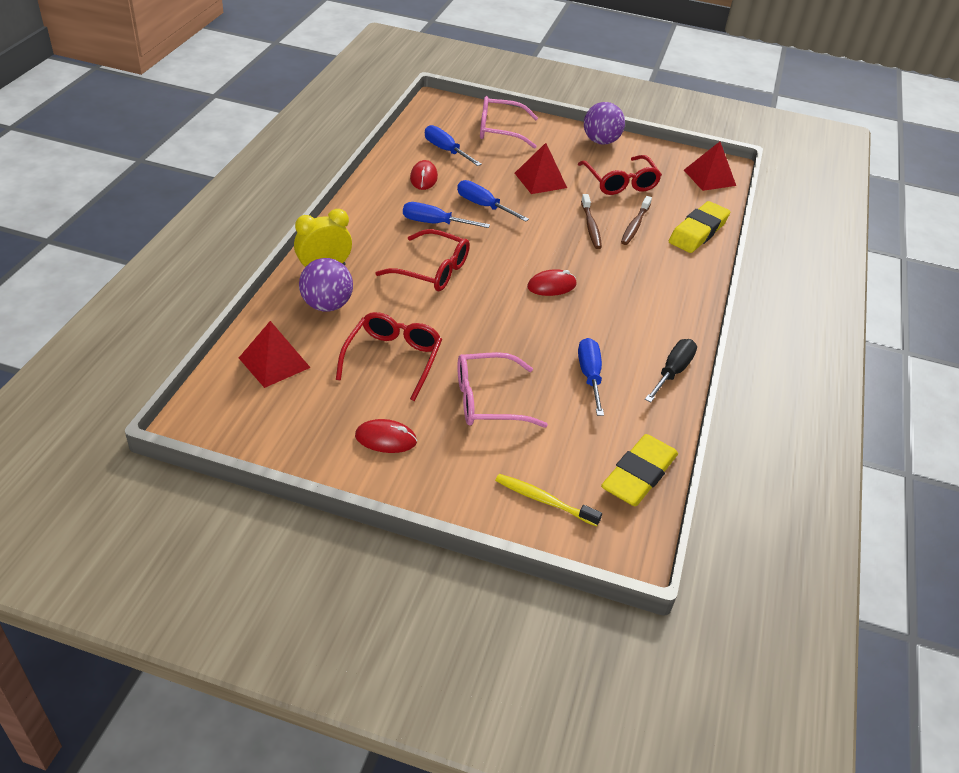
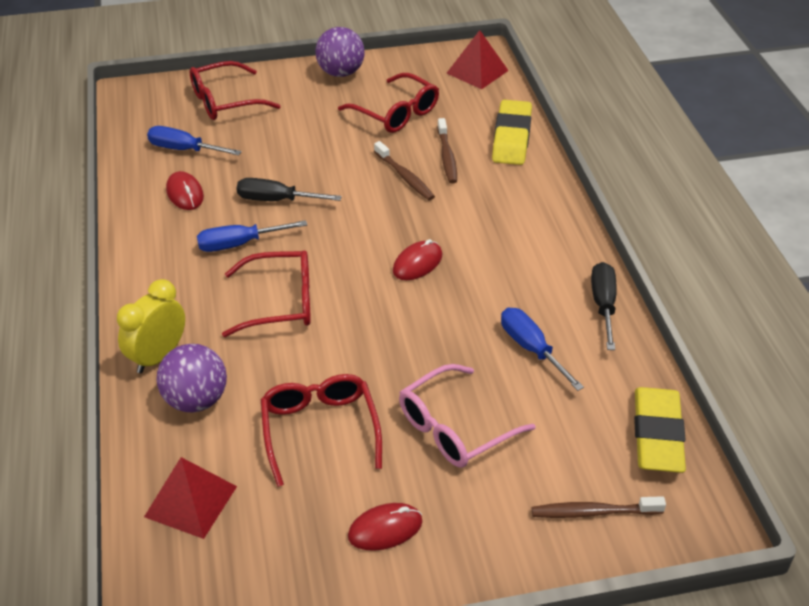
camera: 25 degrees left, 0 degrees up
blue screwdriver [457,180,529,222] -> black screwdriver [236,178,342,201]
pink glasses [480,96,538,149] -> red glasses [190,61,281,120]
yellow toothbrush [495,474,602,526] -> brown toothbrush [532,496,666,518]
red pyramid [515,143,567,194] -> none

